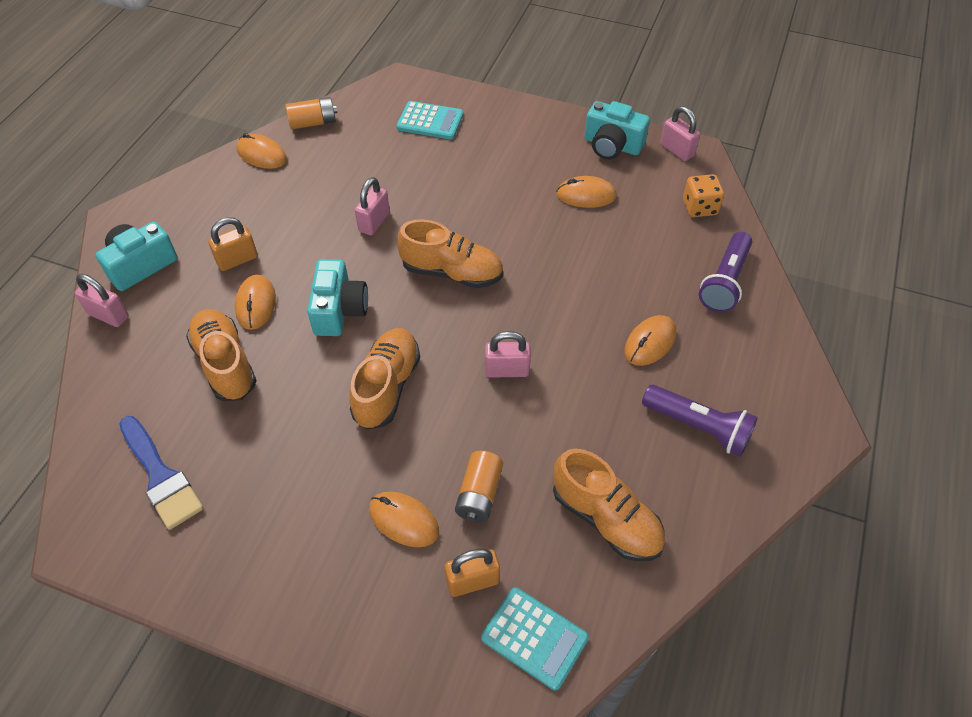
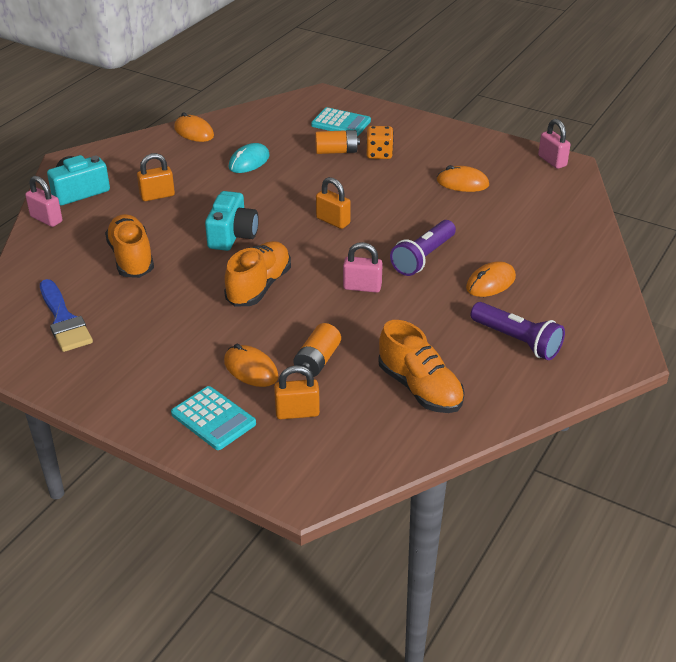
camera: 10 degrees right, 15 degrees down
orange mouse [235,275,276,330] -> none
orange battery [285,97,337,129] -> orange battery moved to [315,130,360,154]
pink padlock [355,177,390,235] -> none
orange shoe [397,219,503,288] -> orange padlock [316,177,351,229]
turquoise calculator [481,587,589,690] -> turquoise calculator moved to [171,386,256,450]
turquoise camera [584,101,650,160] -> none
orange dice [683,174,724,217] -> orange dice moved to [366,126,394,159]
purple flashlight [699,232,752,313] -> purple flashlight moved to [390,220,456,276]
none -> turquoise mouse [229,143,270,173]

